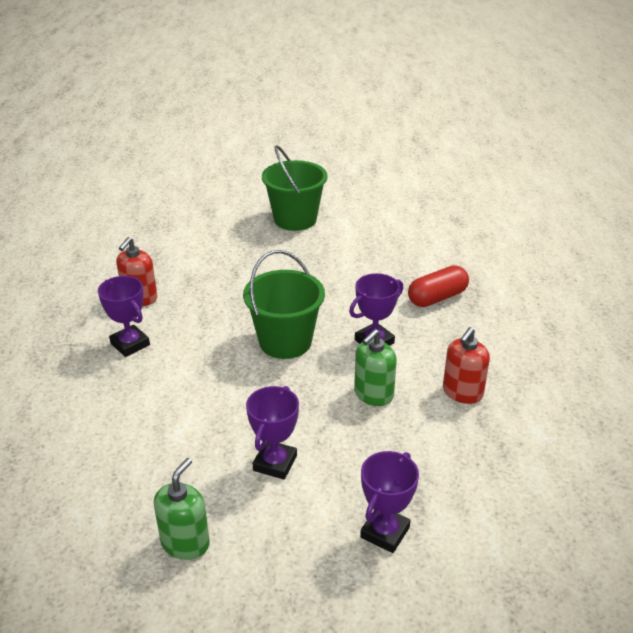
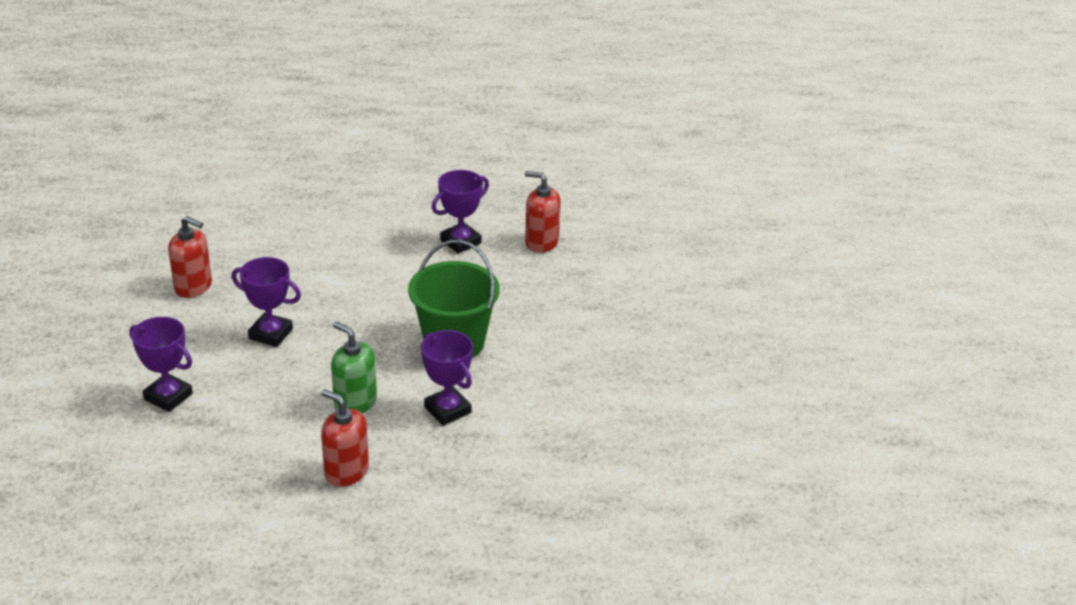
camera: 90 degrees right, 0 degrees up
green soap dispenser [154,458,210,560] -> red soap dispenser [168,216,212,298]
green bucket [262,145,328,231] -> none
red capsule [408,265,469,307] -> none

